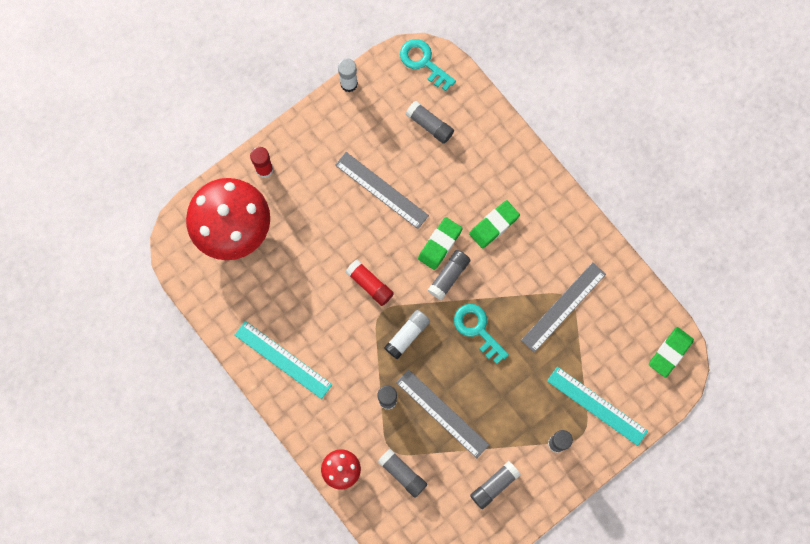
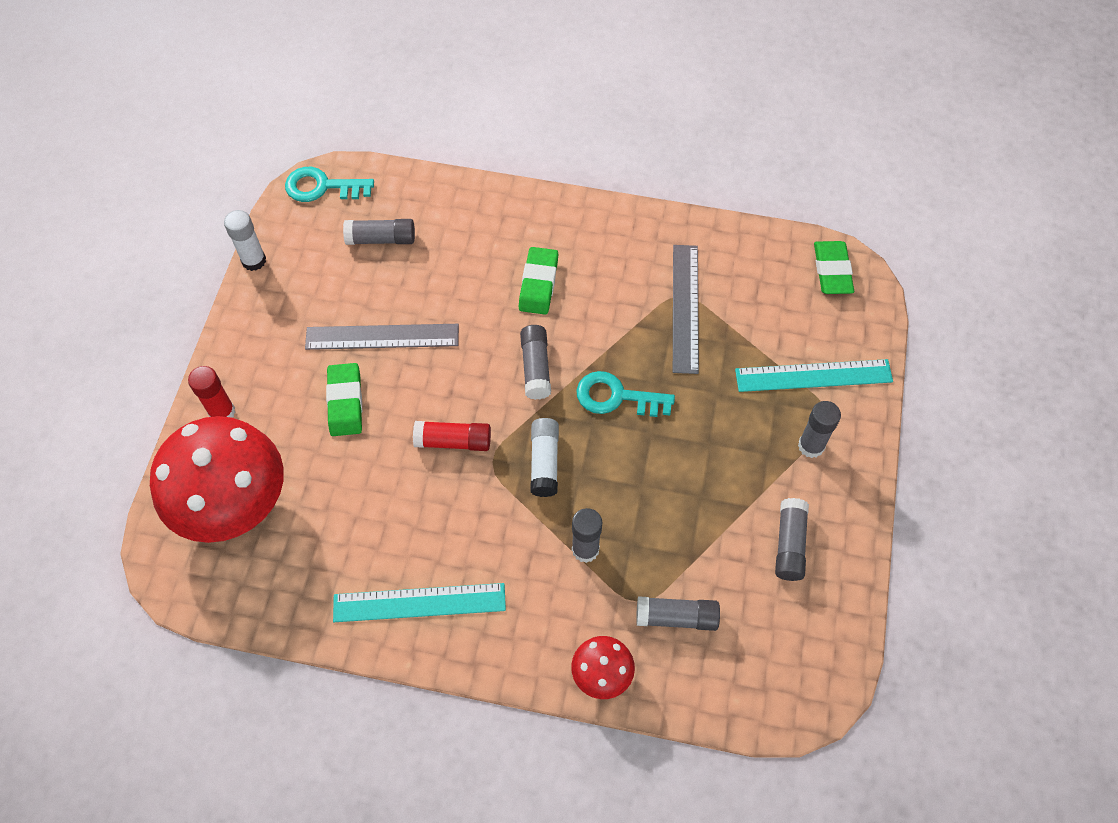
camera: 40 degrees left, 15 degrees down
grey ruler [396,369,489,458] -> none
green eraser [418,217,463,270] -> green eraser moved to [326,363,362,436]

